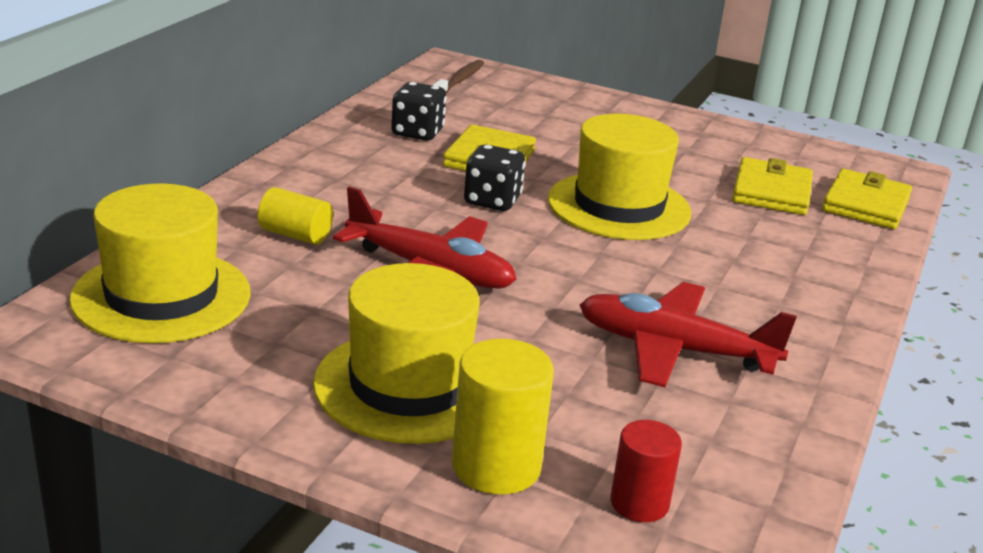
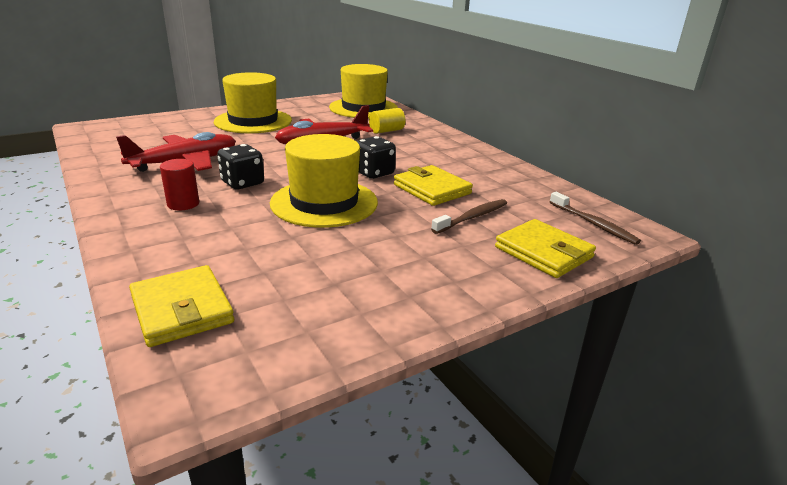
camera: 125 degrees right, 0 degrees up
black dice [391,82,446,141] -> black dice moved to [217,144,264,189]
yellow cylinder [452,339,554,494] -> none
red cylinder [610,420,682,522] -> red cylinder moved to [160,159,199,210]
yellow wallet [732,157,813,215] -> yellow wallet moved to [495,219,596,278]
none -> brown toothbrush [431,199,507,234]

